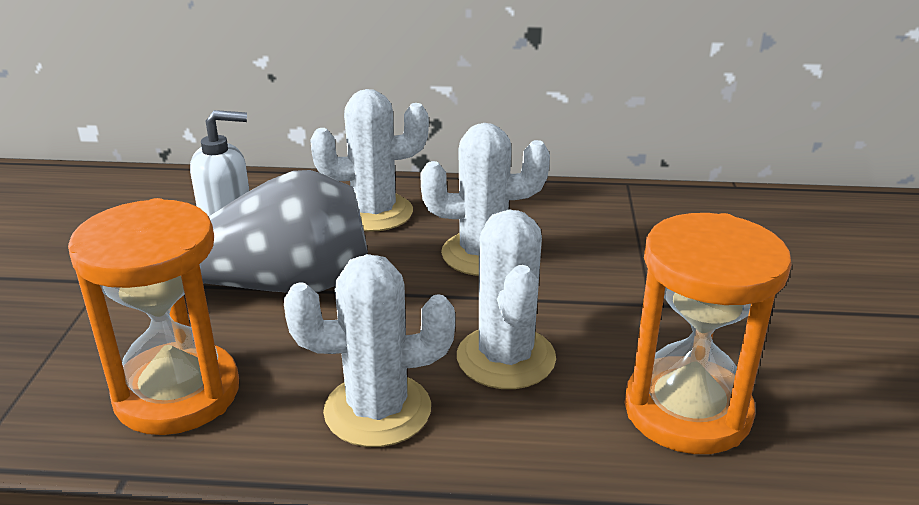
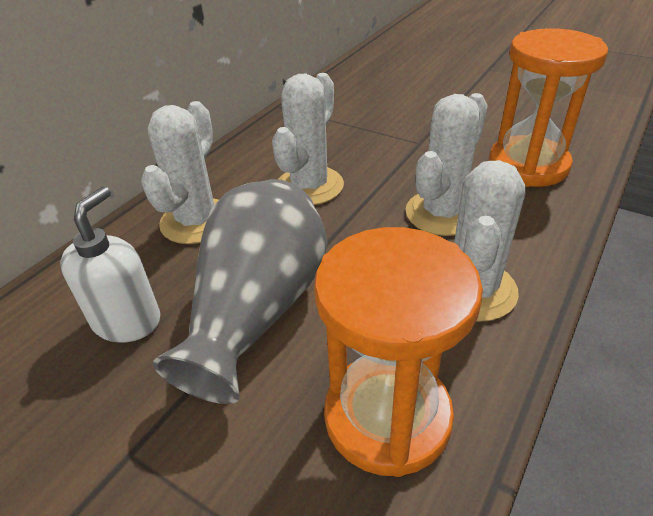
camera: 60 degrees left, 10 degrees up
white cactus [457,209,556,389] -> white cactus turned 75 degrees counterclockwise [406,93,488,236]

